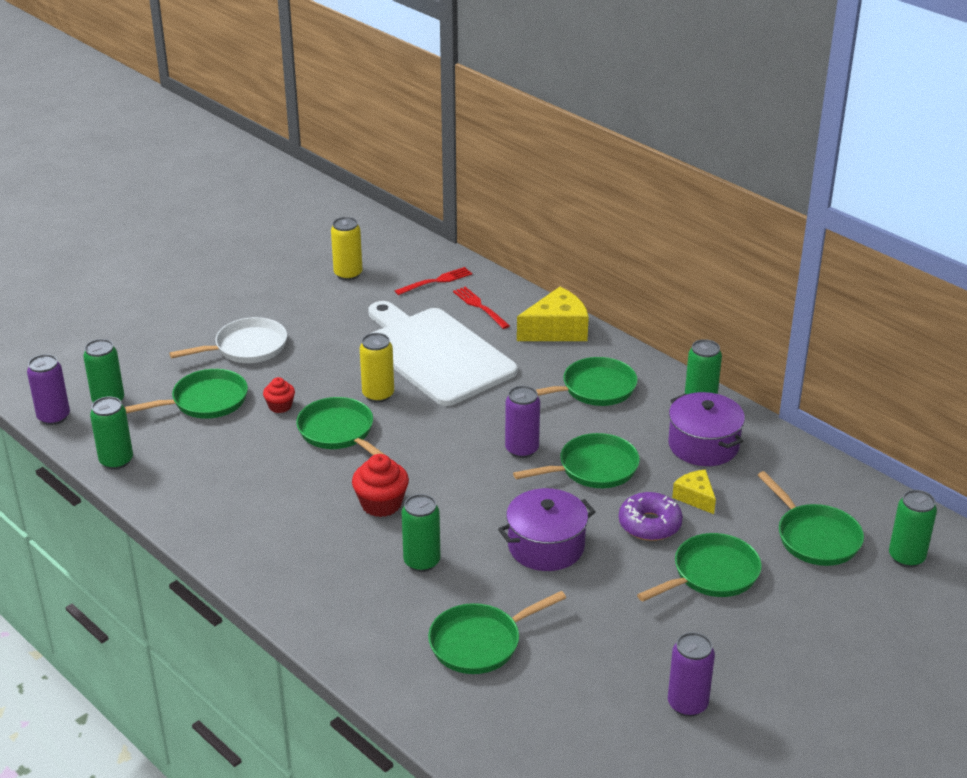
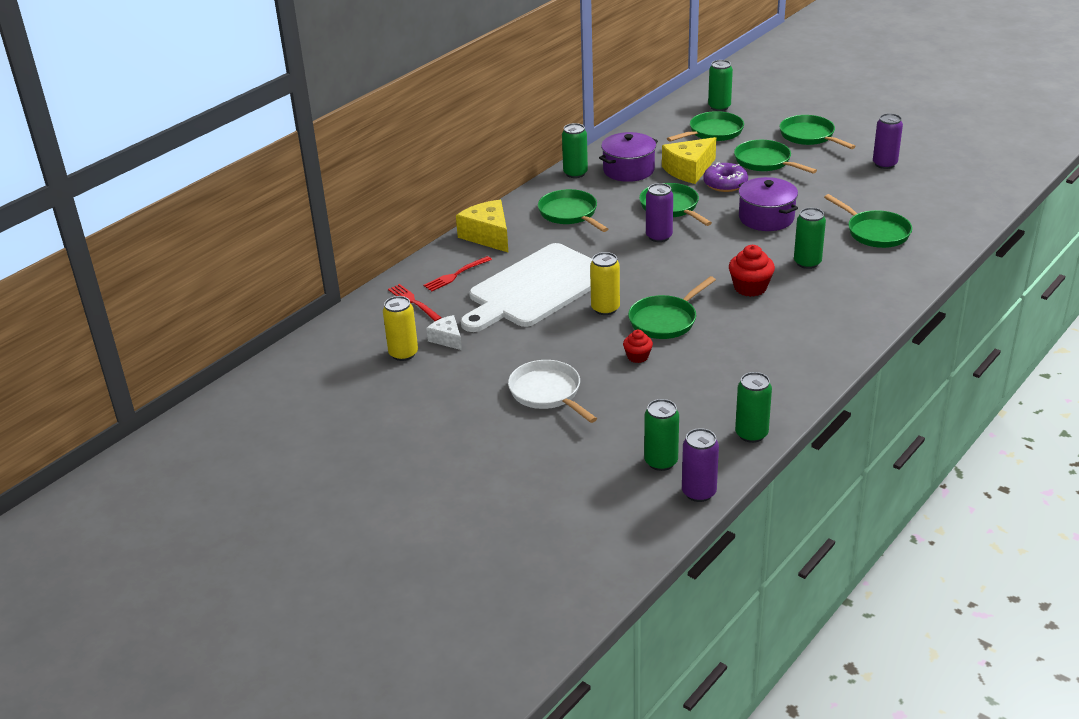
camera: 95 degrees left, 0 degrees up
green pan [125,369,248,419] -> green pan moved to [779,115,856,149]
yellow cheese [672,470,716,514] -> yellow cheese [662,137,716,184], size x1.75
none -> white cheese [426,315,462,350]

